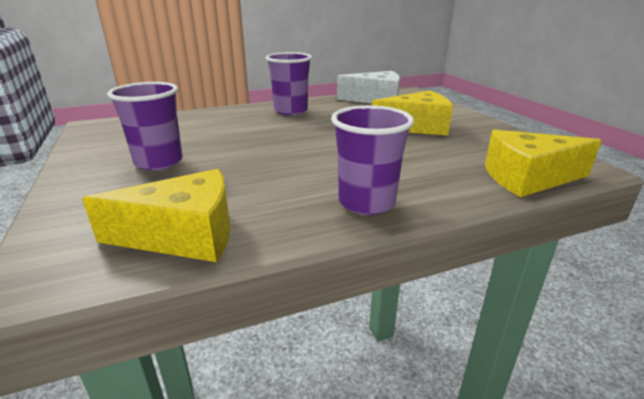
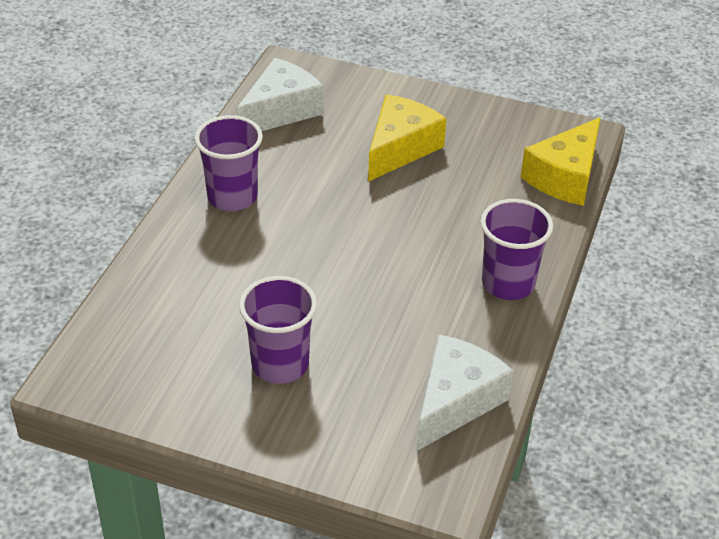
camera: 50 degrees left, 15 degrees up
yellow cheese [82,169,231,262] -> white cheese [417,334,513,451]

